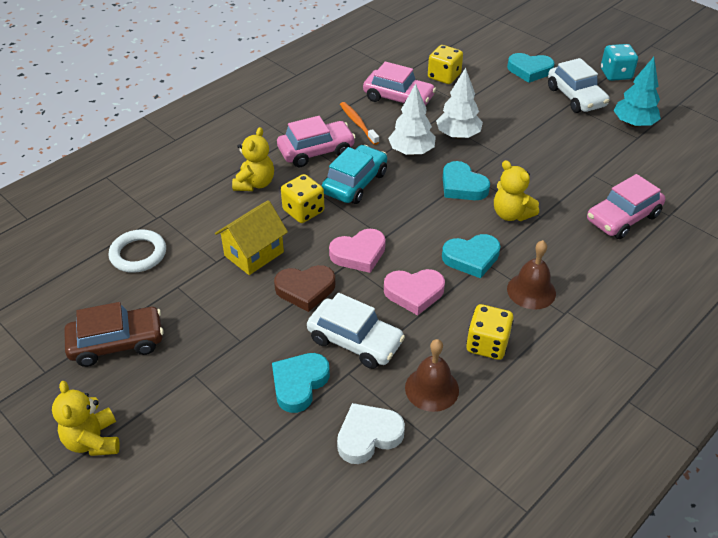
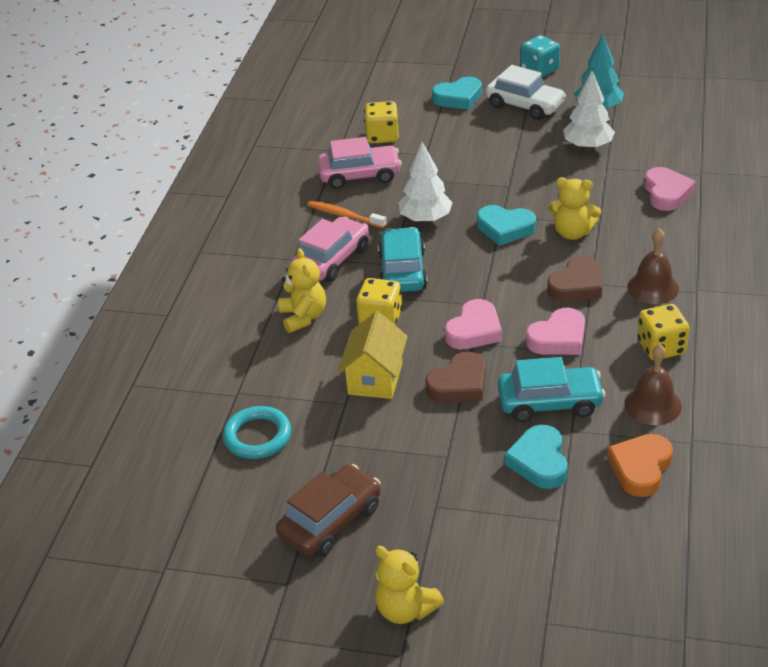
camera: 30 degrees left, 5 degrees down
white ring [108,229,166,273] -> turquoise ring [223,406,291,459]
white car [307,293,405,369] -> turquoise car [498,357,605,422]
white heart [337,403,405,464] -> orange heart [607,434,673,497]
white tree [436,67,483,139] -> white tree moved to [563,71,615,150]
turquoise heart [442,234,500,278] -> brown heart [547,256,602,302]
pink car [587,174,665,239] -> pink heart [644,167,696,211]

